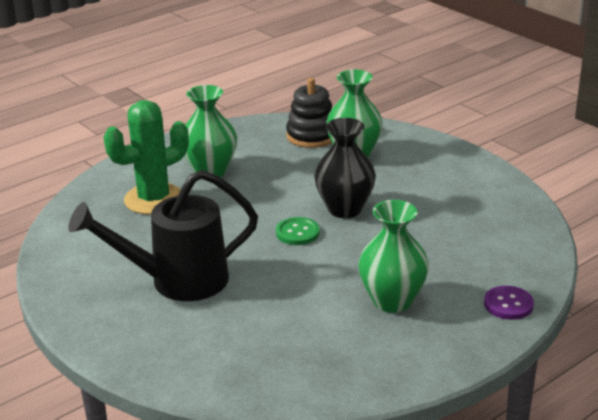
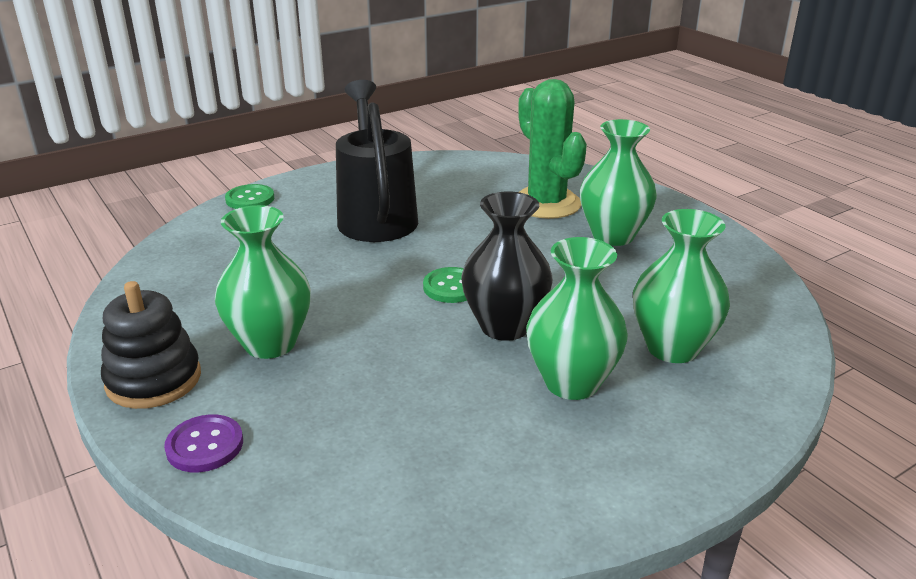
camera: 95 degrees right, 0 degrees up
black stacking toy [286,78,332,148] -> black stacking toy moved to [101,281,201,409]
none -> green button [225,184,274,209]
none -> green vase [526,237,628,400]

